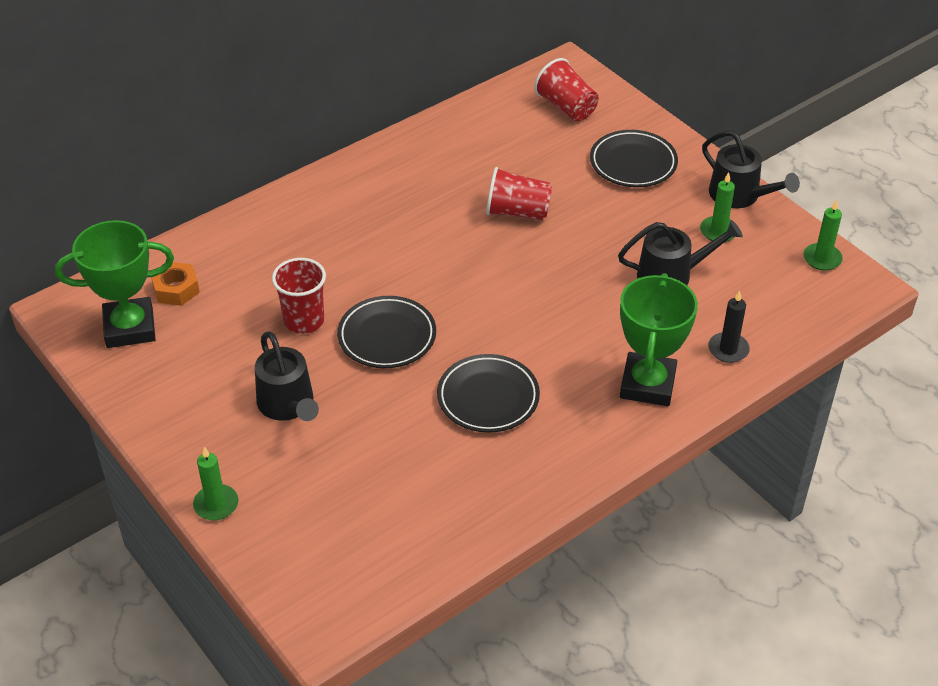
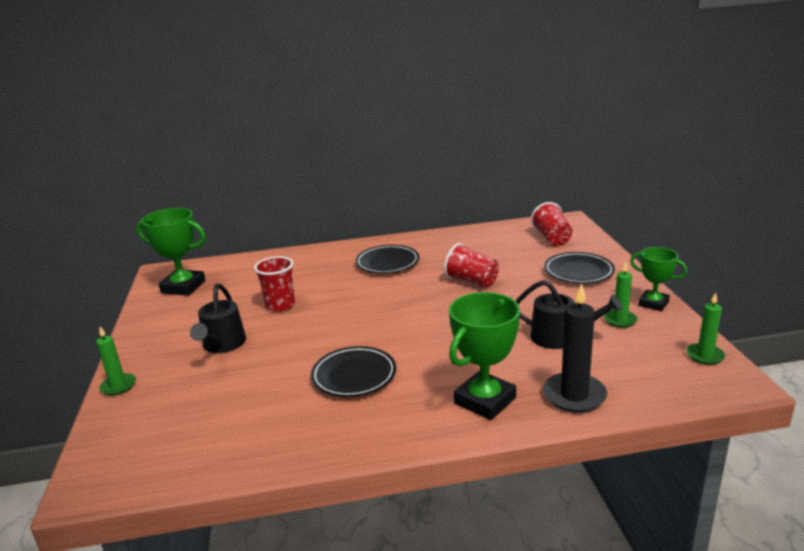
camera: 30 degrees right, 20 degrees down
orange nut [151,262,200,306] -> none
black plate [337,296,436,368] -> black plate moved to [355,245,419,274]
black watering can [702,131,800,208] -> green trophy [630,247,687,311]
black candle [708,290,750,363] -> black candle [543,284,607,413], size x1.64

